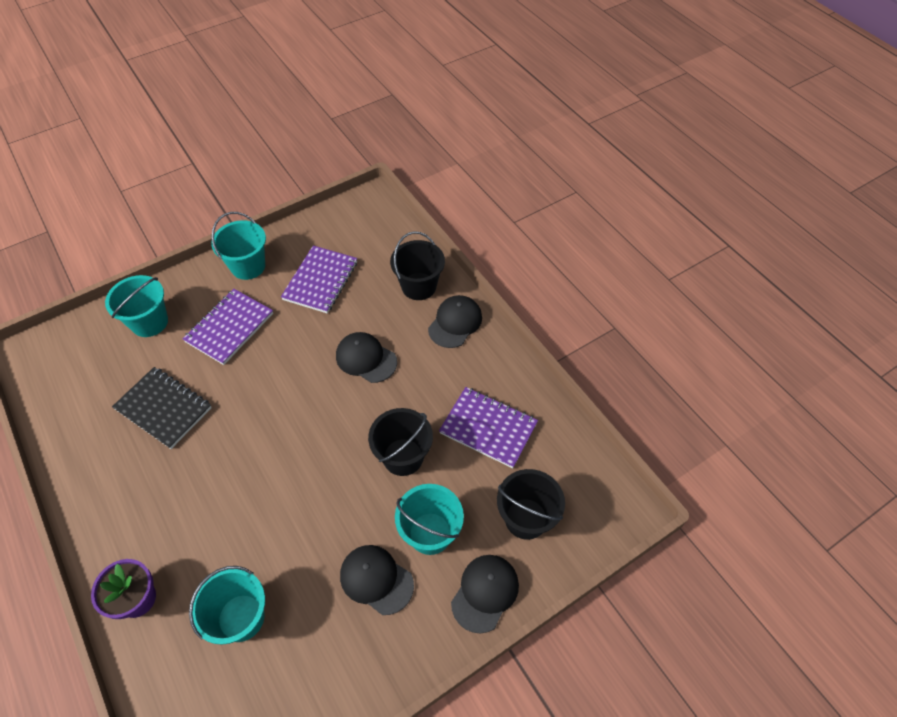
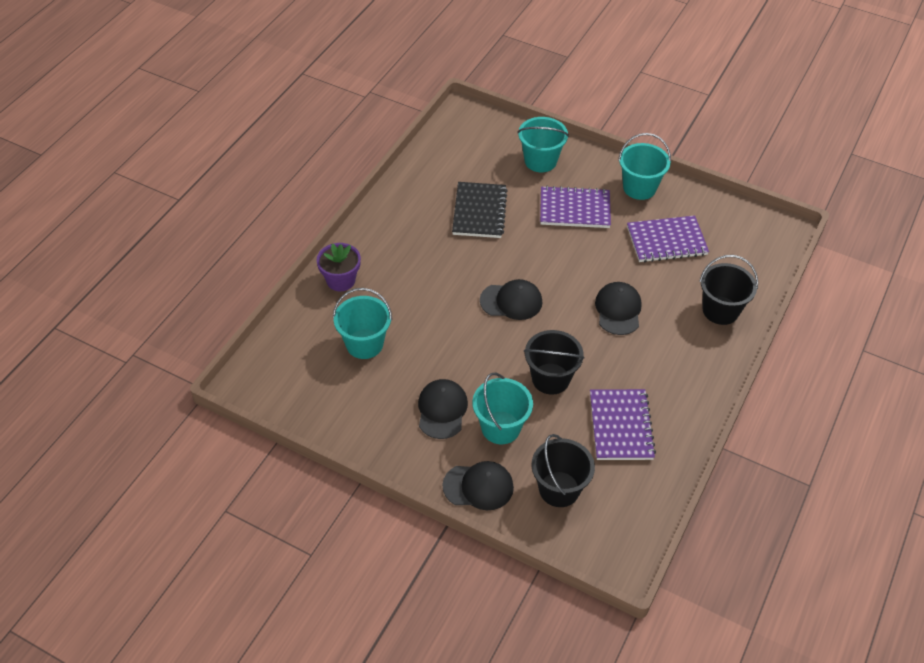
camera: 60 degrees right, 5 degrees down
black cap [428,295,482,348] -> black cap moved to [480,279,542,320]

